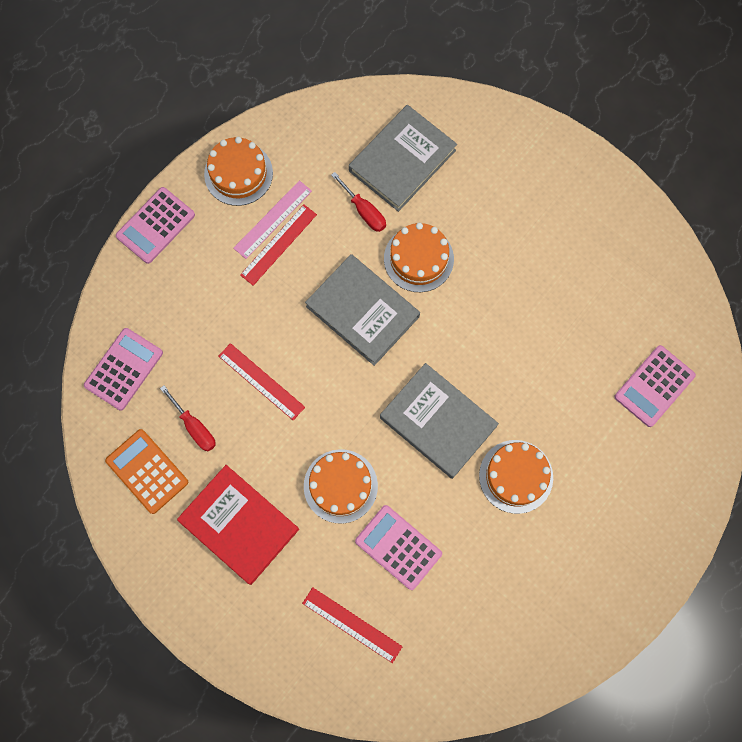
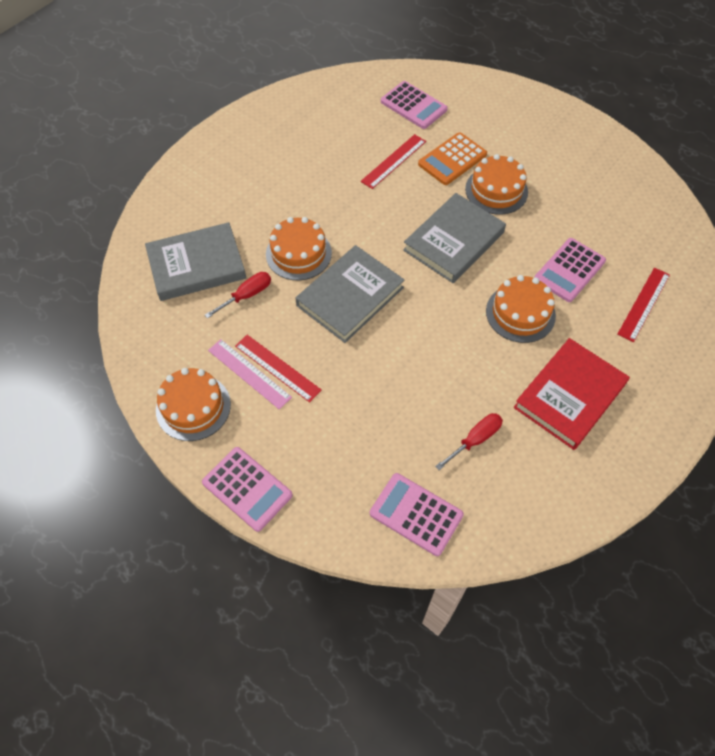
camera: 90 degrees left, 15 degrees down
orange calculator [105,429,188,514] -> orange calculator moved to [418,132,487,185]
red ruler [218,343,305,420] -> red ruler moved to [361,134,426,189]
grey book [349,105,457,212] -> grey book turned 60 degrees counterclockwise [145,222,246,301]

